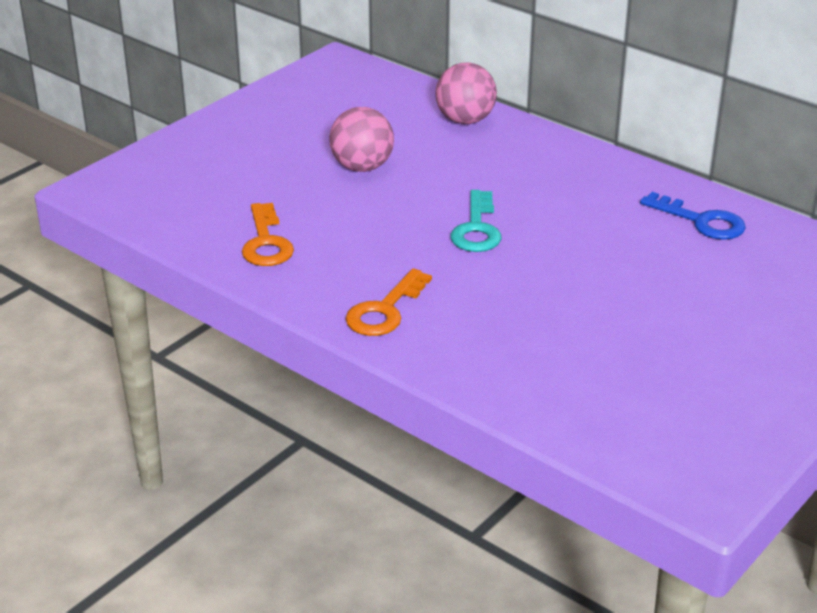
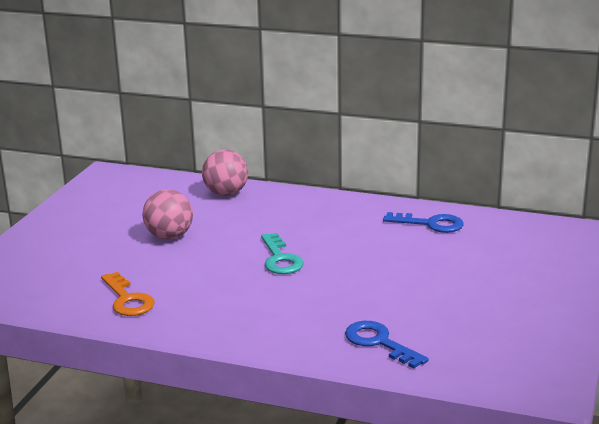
camera: 20 degrees left, 10 degrees down
orange key [346,268,432,336] -> none
none -> blue key [345,321,429,368]

